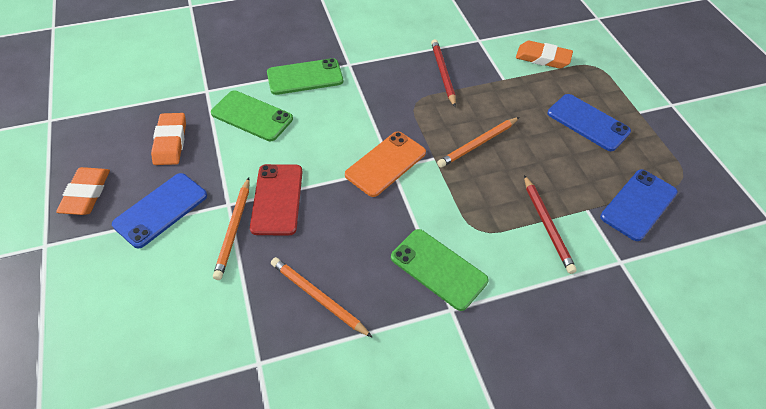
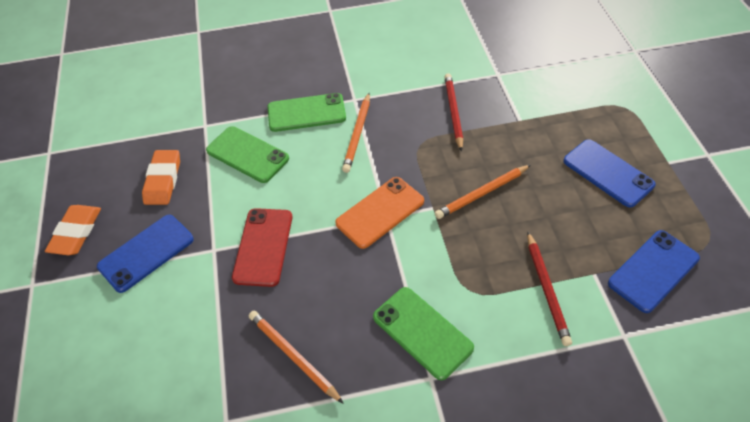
camera: 10 degrees right, 0 degrees up
orange pencil [213,178,250,280] -> orange pencil moved to [342,93,370,173]
orange eraser [516,41,573,69] -> none

